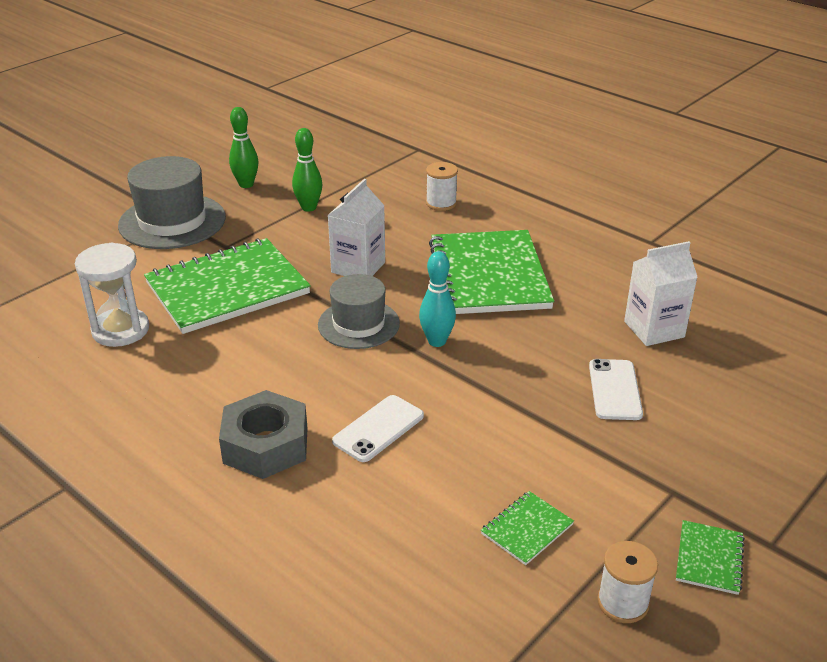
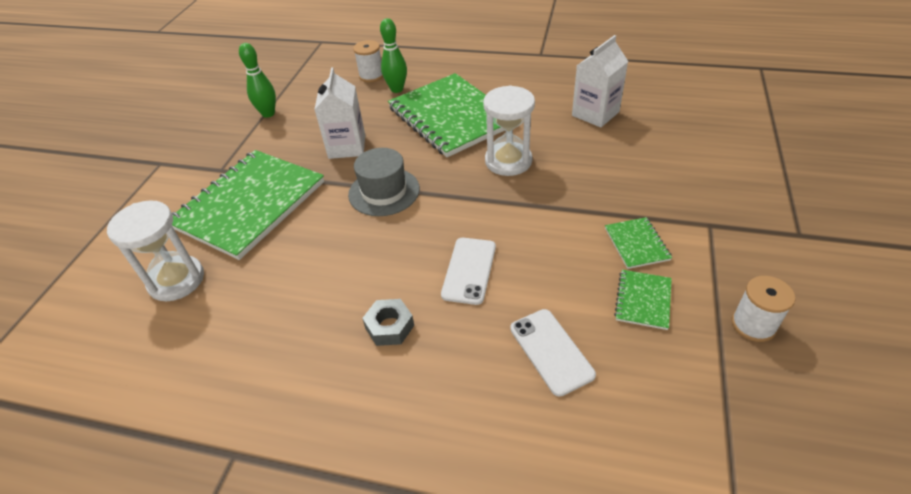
camera: 25 degrees left, 10 degrees up
grey hat [118,156,226,249] -> none
grey nut [219,390,308,479] -> grey nut [362,299,414,346], size x0.56
green bowling pin [229,107,258,188] -> green bowling pin moved to [380,18,407,93]
turquoise bowling pin [419,251,456,347] -> none
white phone [589,359,643,420] -> white phone moved to [510,309,596,396]
green notebook [676,520,745,595] -> green notebook moved to [605,217,672,269]
none -> white hourglass [483,85,535,176]

